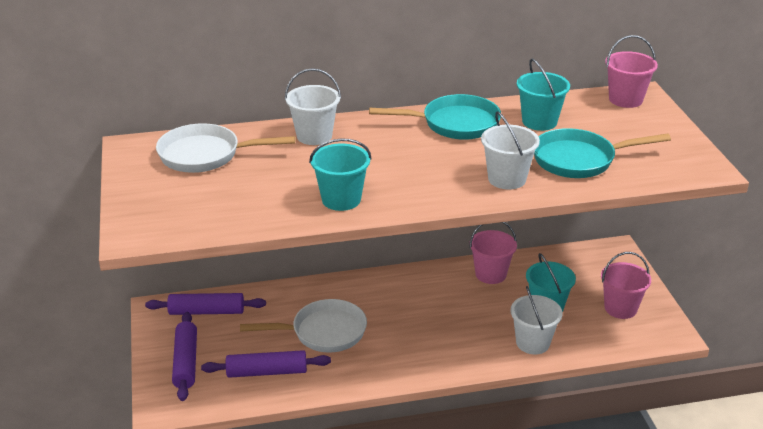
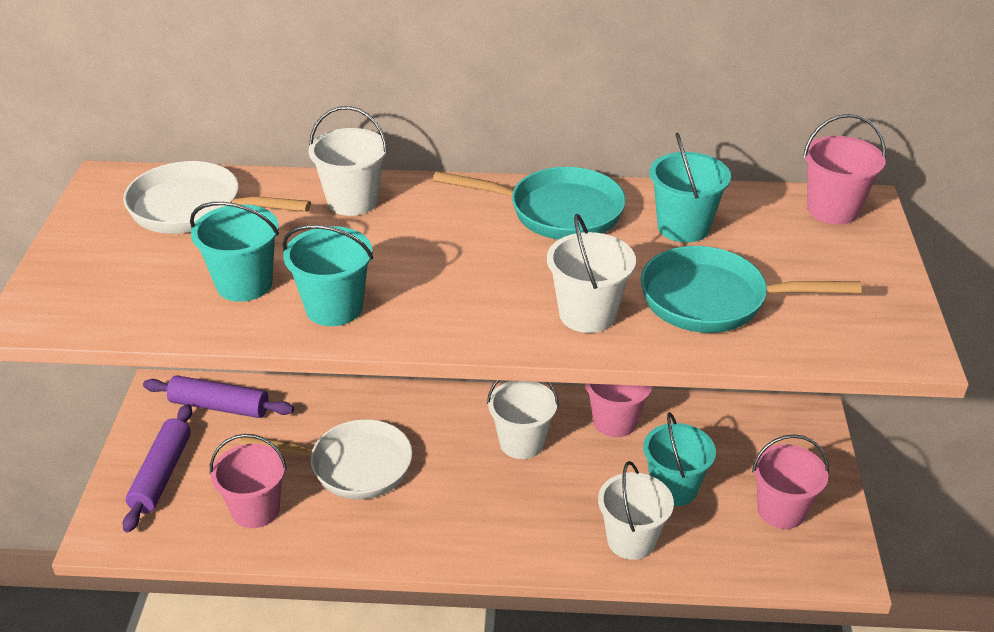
camera: 15 degrees right, 5 degrees up
purple rolling pin [201,350,331,378] -> pink bucket [210,434,287,528]
none -> turquoise bucket [190,202,279,302]
none -> white bucket [487,380,559,459]

